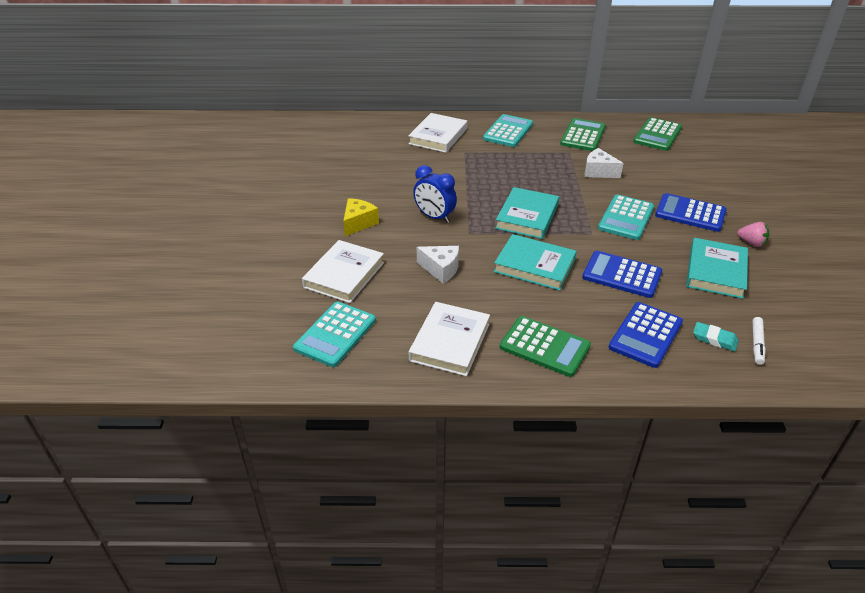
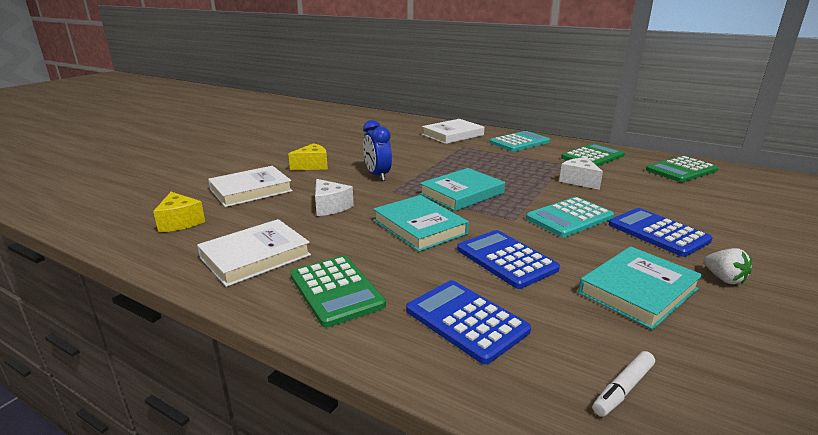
camera: 30 degrees right, 15 degrees down
turquoise calculator [293,302,376,367] -> yellow cheese [153,192,205,232]
blue calculator [609,302,683,368] -> blue calculator turned 75 degrees clockwise [406,280,531,364]
turquoise eraser [693,322,738,352] -> none
pink strawberry [737,222,769,247] -> white strawberry [704,248,752,285]

